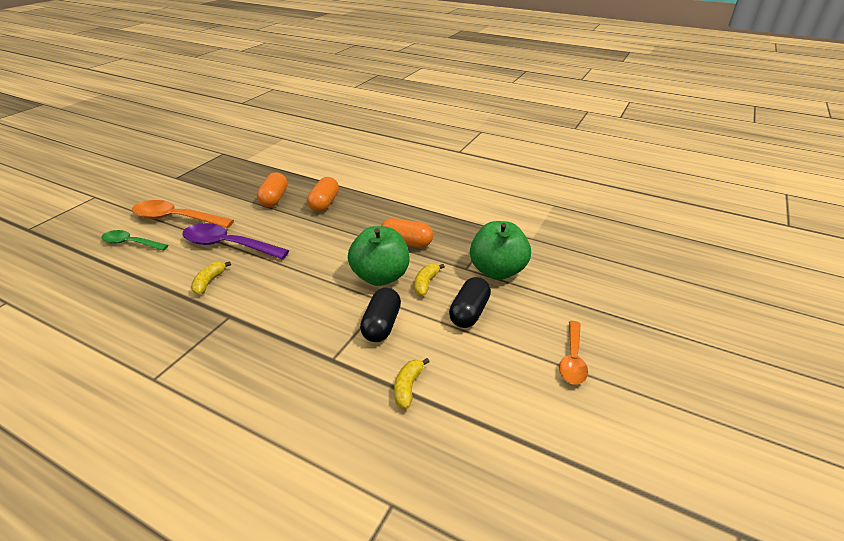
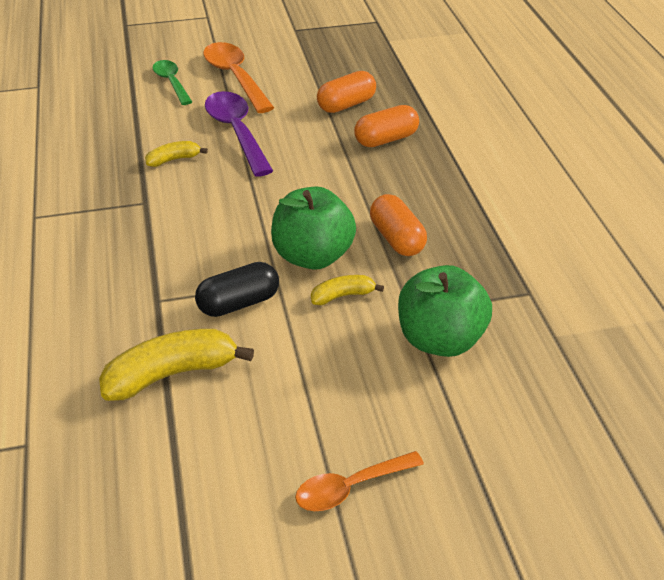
camera: 50 degrees right, 5 degrees up
yellow banana [394,358,430,409] -> yellow banana [99,329,254,401], size x1.86
black capsule [449,277,491,328] -> none

